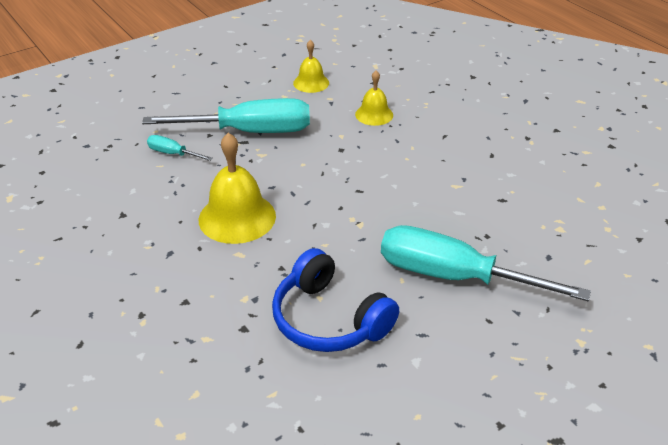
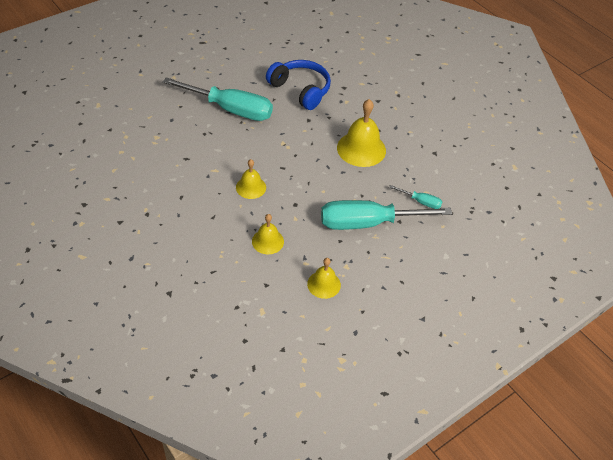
camera: 175 degrees right, 10 degrees up
none -> yellow bell [236,159,266,199]

